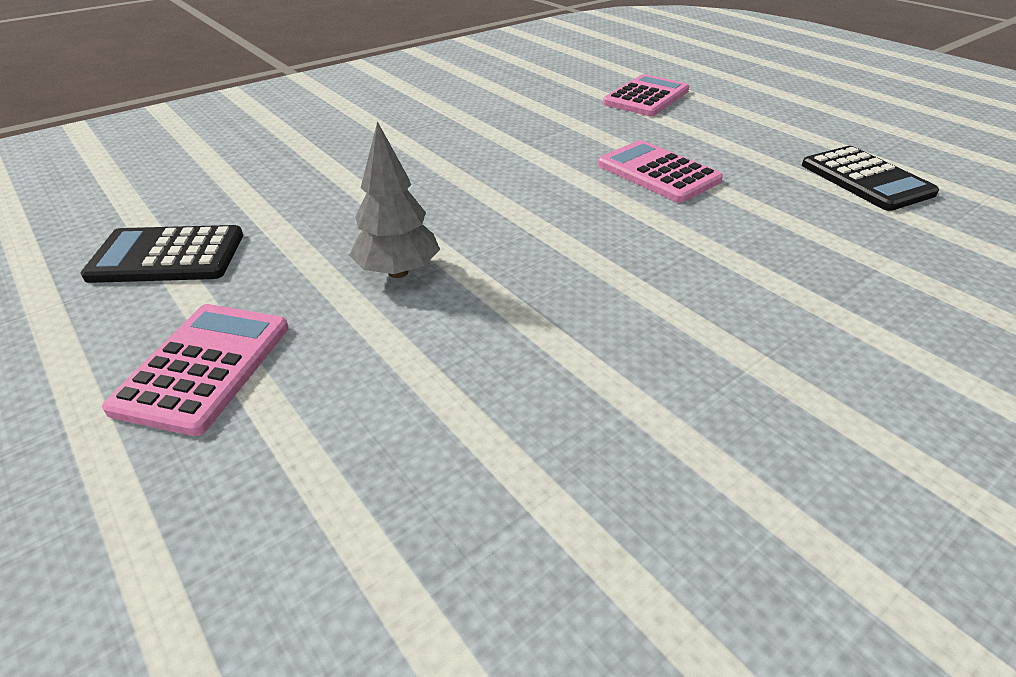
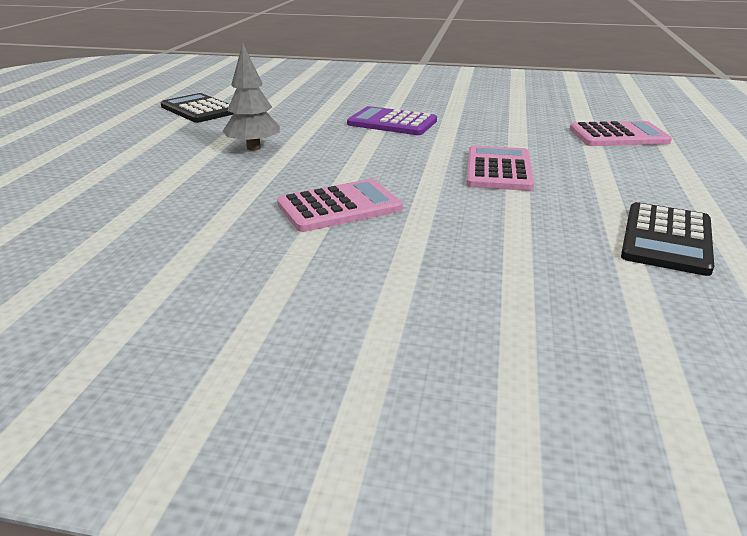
camera: 50 degrees right, 10 degrees down
pink calculator [102,304,289,436] -> pink calculator moved to [277,179,403,232]
none -> purple calculator [347,106,437,135]

